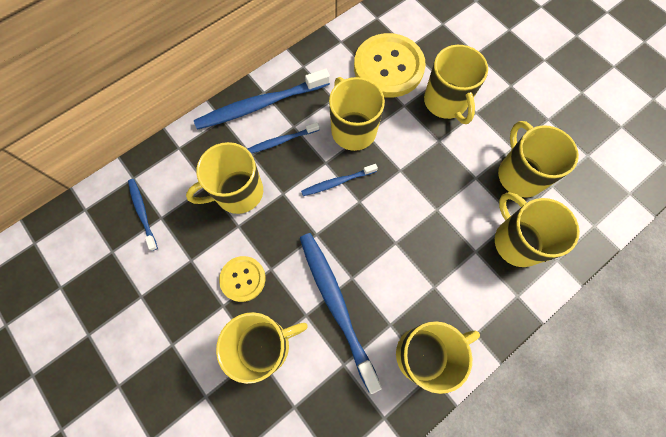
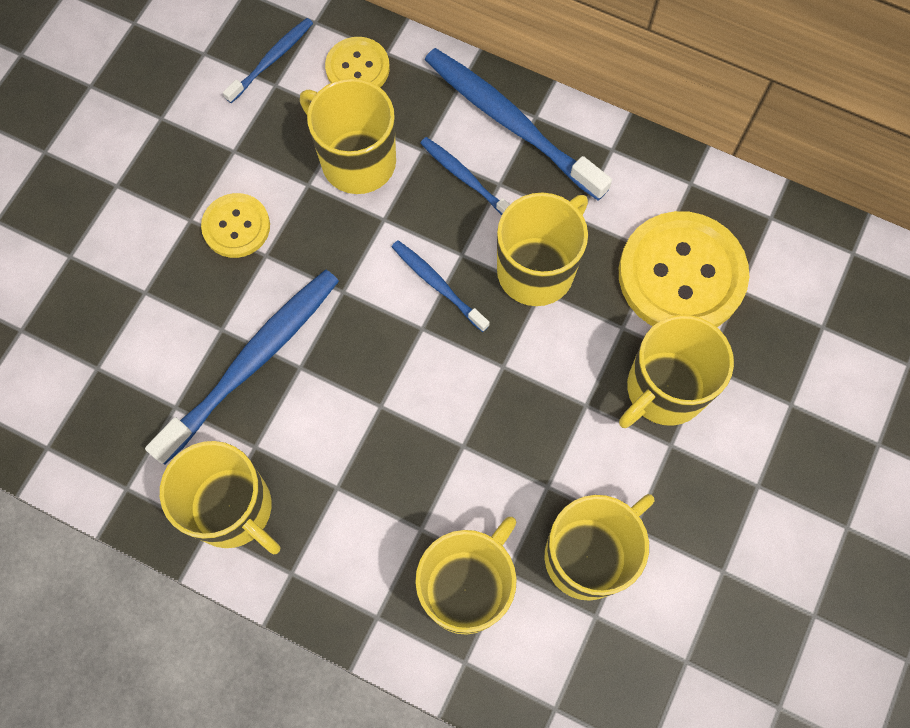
camera: 65 degrees right, 0 degrees up
yellow mug [216,312,308,384] -> none
none -> yellow button [325,37,390,87]

